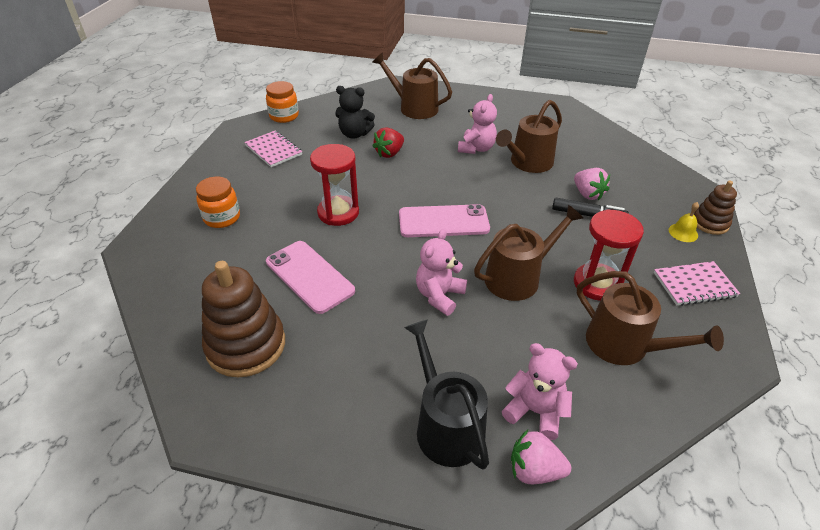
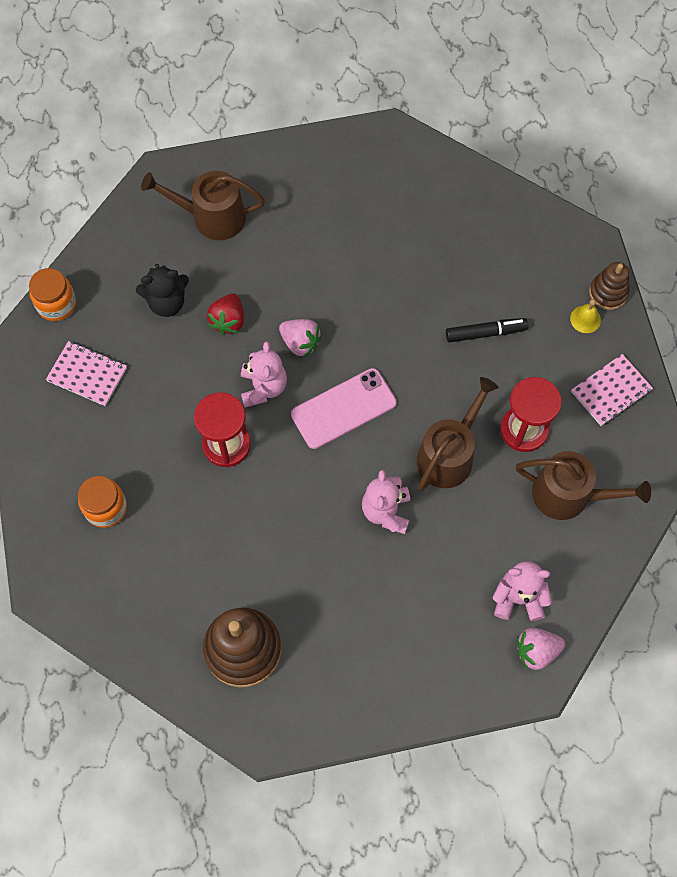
camera: 25 degrees left, 25 degrees up
pink phone [266,241,355,314] -> none
black watering can [404,320,489,470] -> none
pink teddy bear [458,94,497,154] -> pink teddy bear moved to [241,341,287,408]
brown watering can [496,100,562,173] -> none
pink strawberry [574,168,610,200] -> pink strawberry moved to [279,319,322,358]

